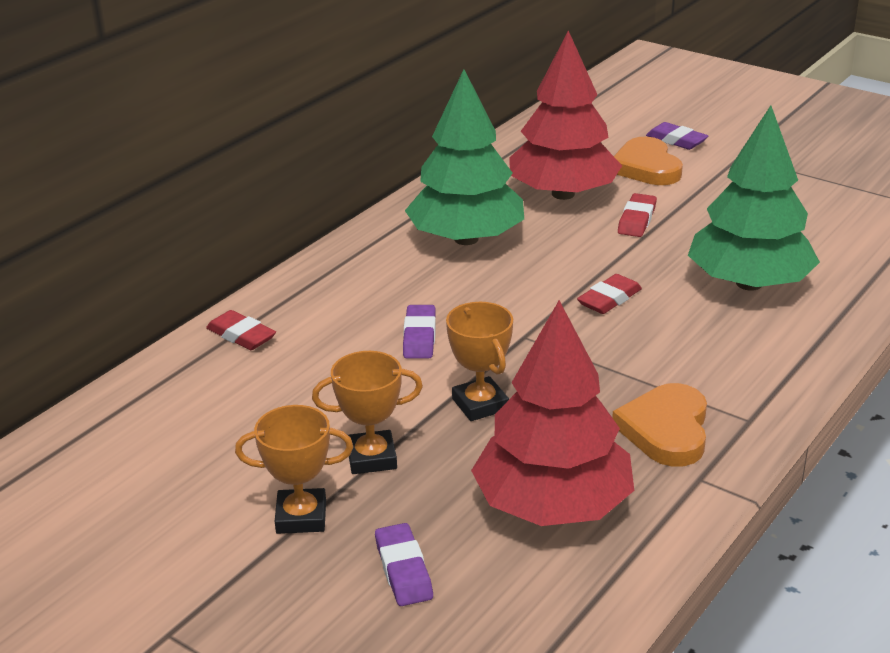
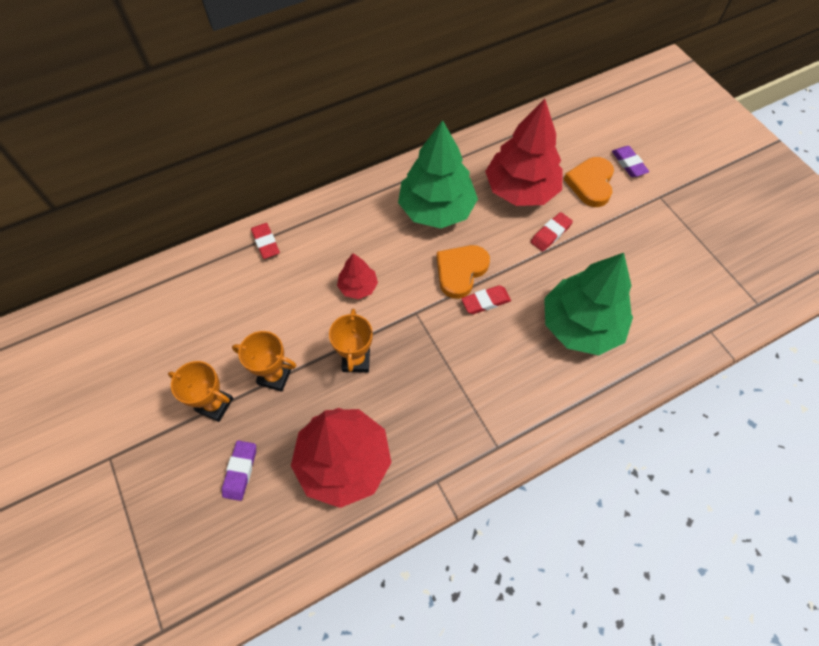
camera: 25 degrees right, 30 degrees up
purple eraser [403,305,436,358] -> red tree [337,253,378,299]
orange heart [612,383,707,467] -> orange heart moved to [436,245,490,299]

